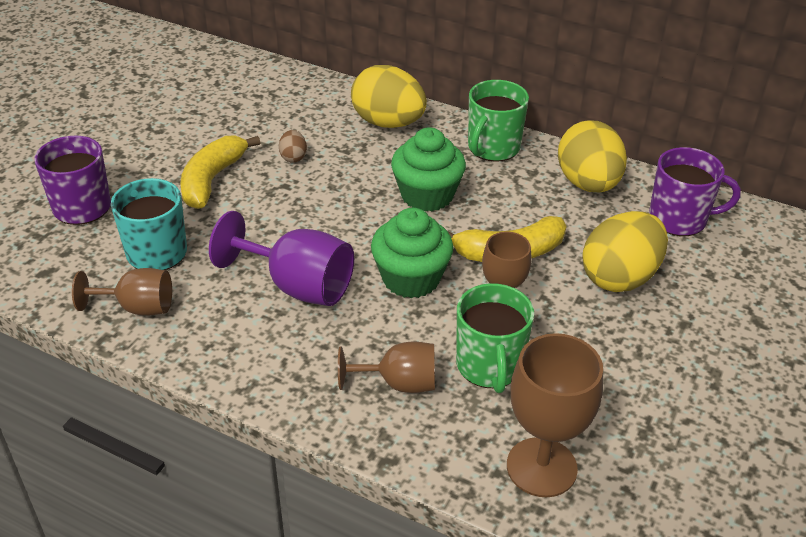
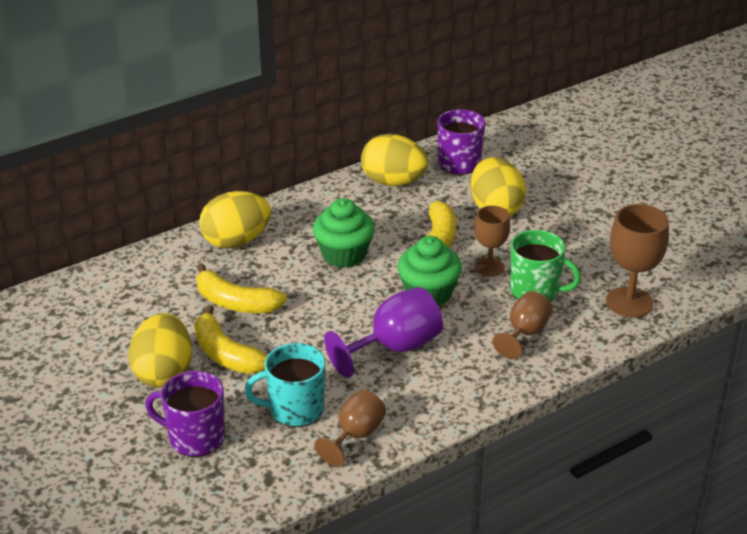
camera: 60 degrees left, 5 degrees down
brown egg [279,130,307,163] -> yellow banana [196,263,287,313]
green mug [468,80,529,162] -> none
none -> yellow egg [128,313,192,388]

